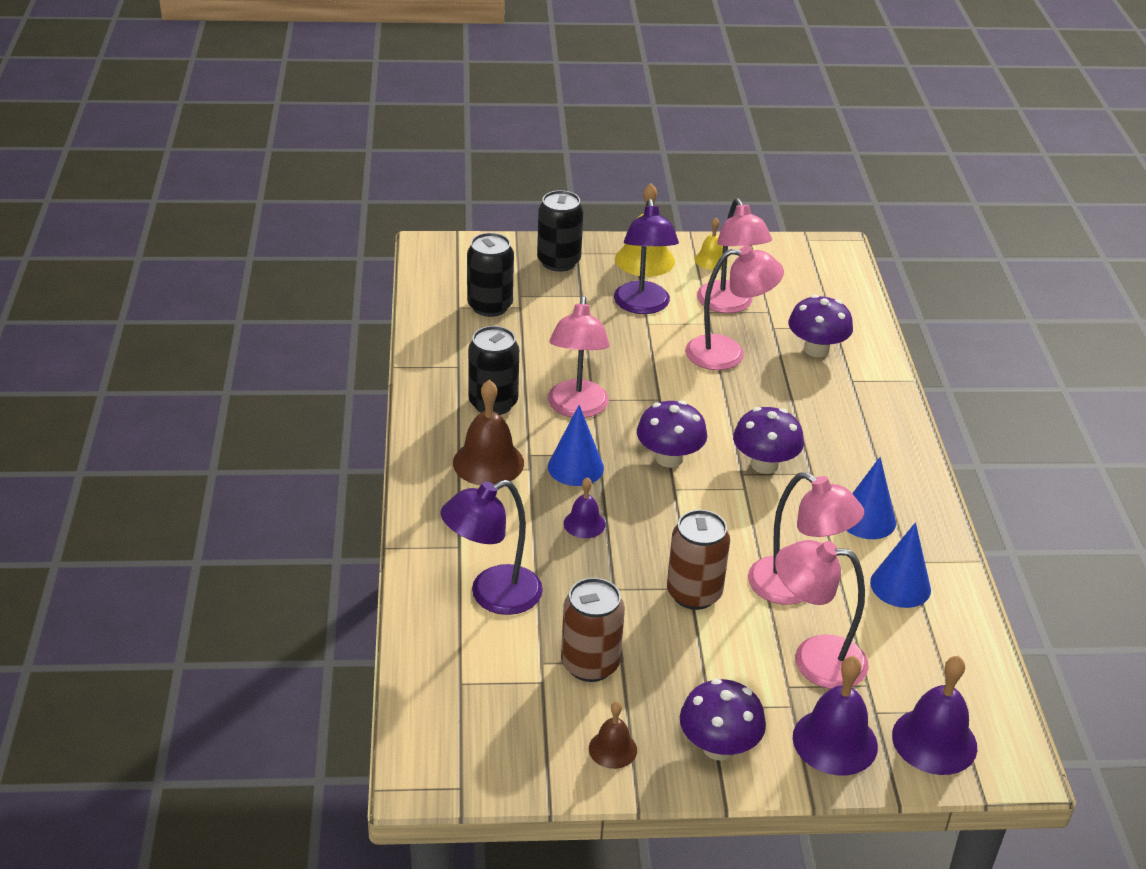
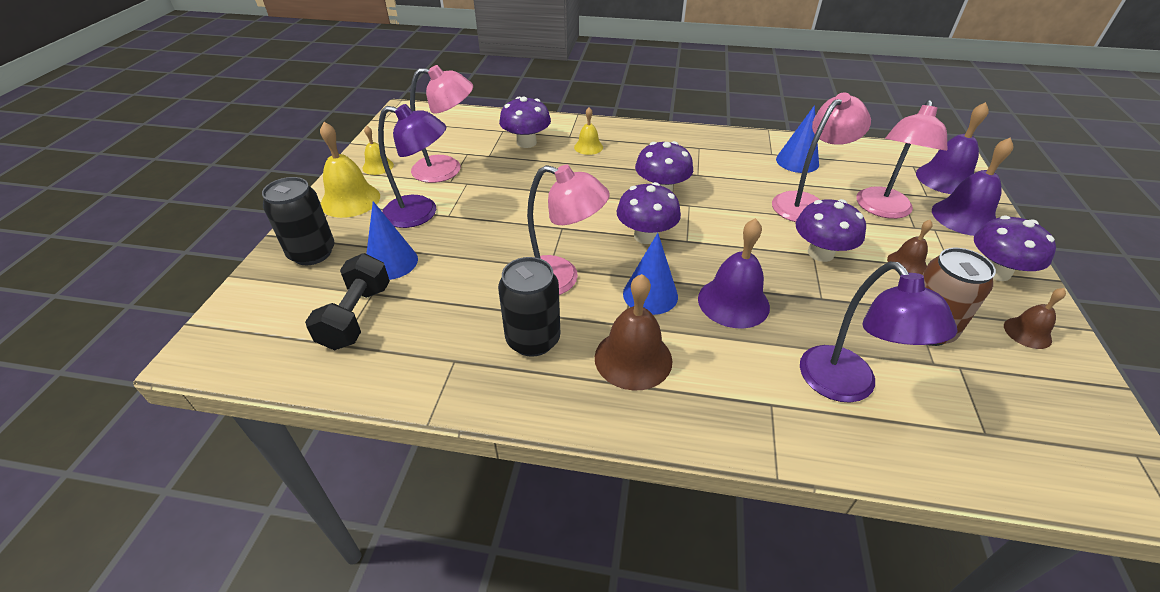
camera: 75 degrees left, 5 degrees up
black can [467,233,514,317] -> black dumbbell [305,253,390,351]
purple bell [564,477,605,538] -> purple bell [698,218,770,328], size x1.76
brown can [667,510,730,610] -> purple mushroom [795,199,866,262]
pink lamp [685,246,784,370] -> none
blue cone [846,457,896,539] -> blue cone moved to [366,201,418,280]
none -> yellow bell [574,107,603,155]
none -> brown bell [887,219,933,275]

